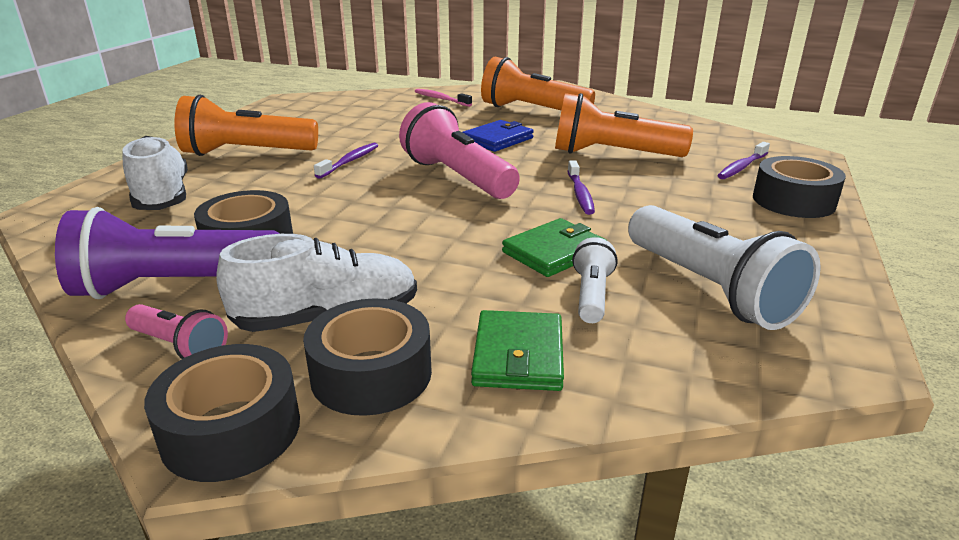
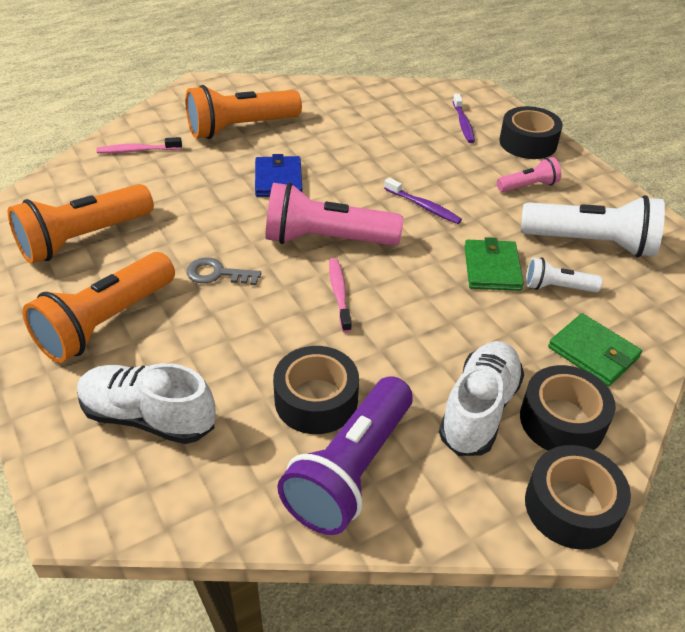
camera: 50 degrees left, 15 degrees up
pink flashlight [125,304,228,359] -> pink flashlight moved to [497,157,561,192]
purple toothbrush [314,143,378,179] -> grey key [187,257,261,285]
orange flashlight [555,93,693,157] -> orange flashlight moved to [8,184,154,264]
white flashlight [572,237,618,323] -> white flashlight turned 45 degrees counterclockwise [526,257,603,292]
none -> pink toothbrush [329,258,352,333]

